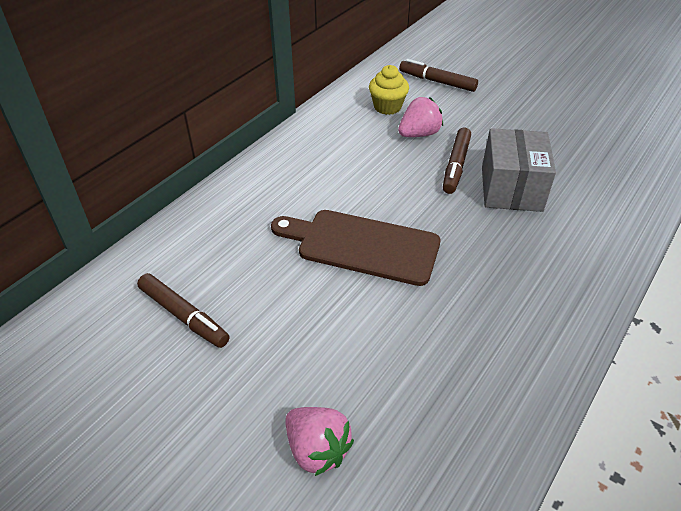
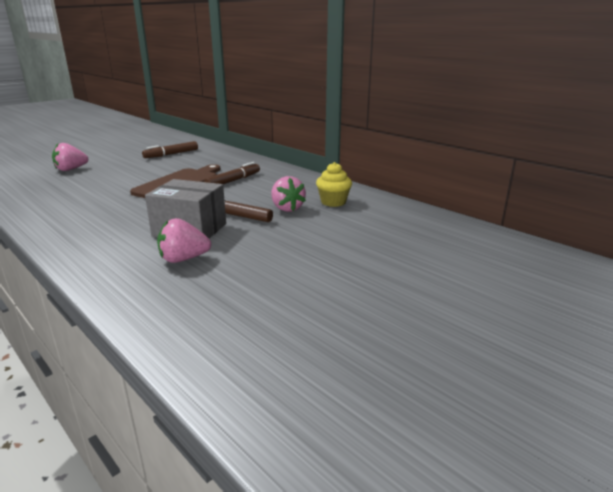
camera: 100 degrees right, 20 degrees down
brown marker [399,59,478,92] -> brown marker moved to [204,162,260,184]
none -> pink strawberry [157,218,211,263]

